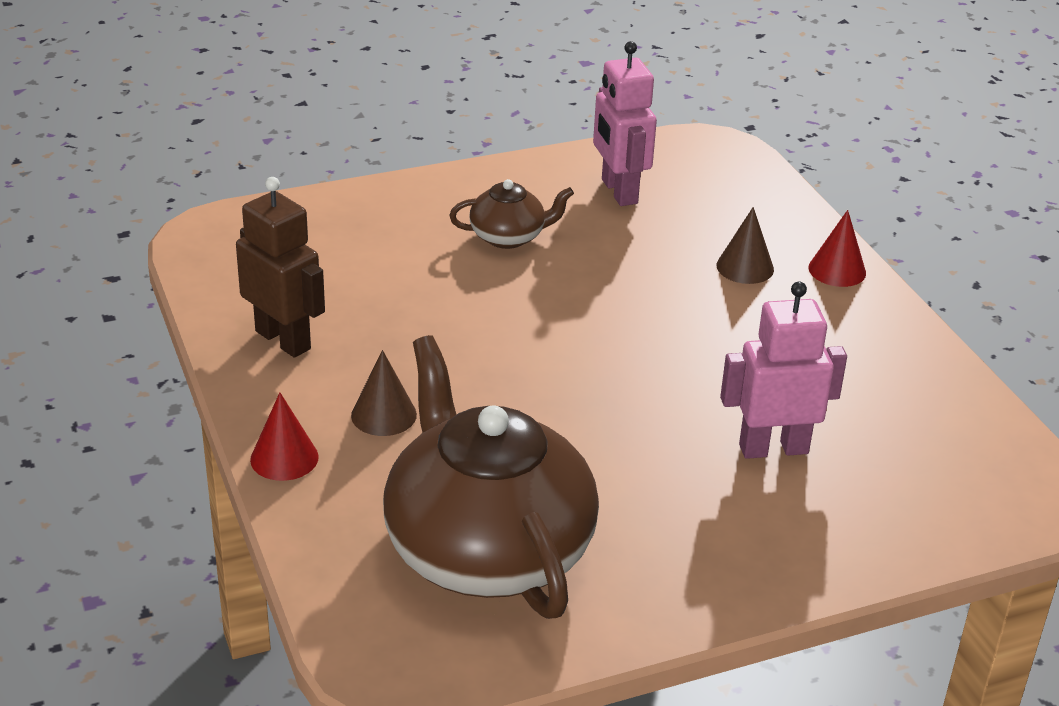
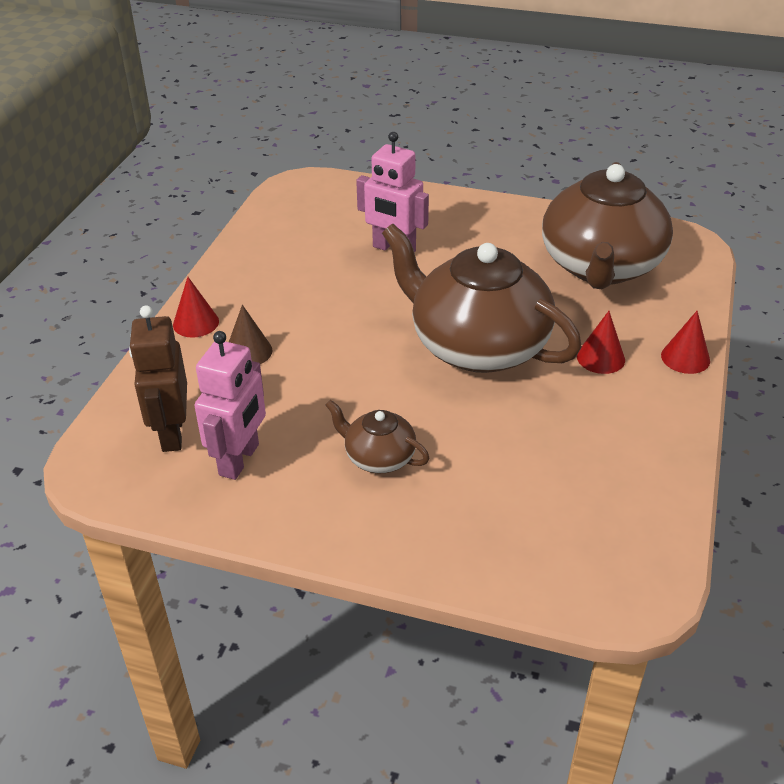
camera: 140 degrees left, 5 degrees up
brown robot [236,177,325,357] -> brown robot moved to [129,305,187,452]
brown cone [351,350,417,436] -> red cone [577,311,625,374]
none -> brown teapot [382,224,582,373]

